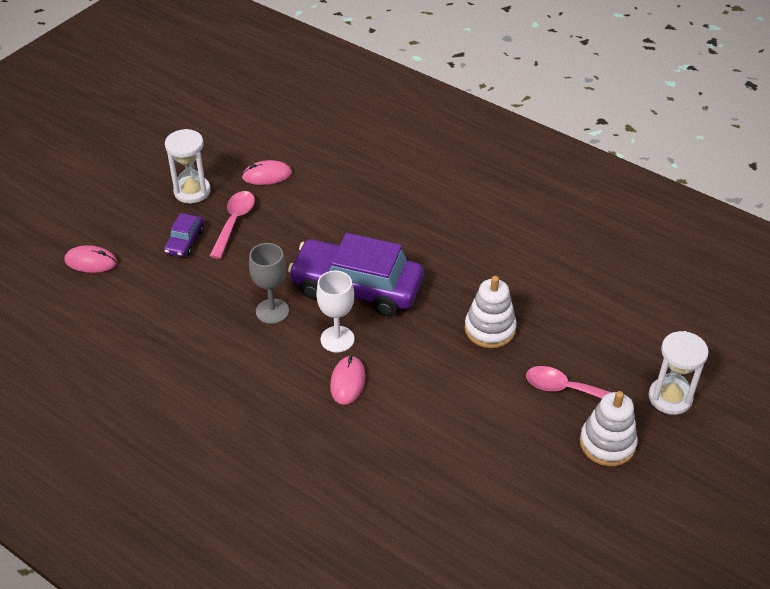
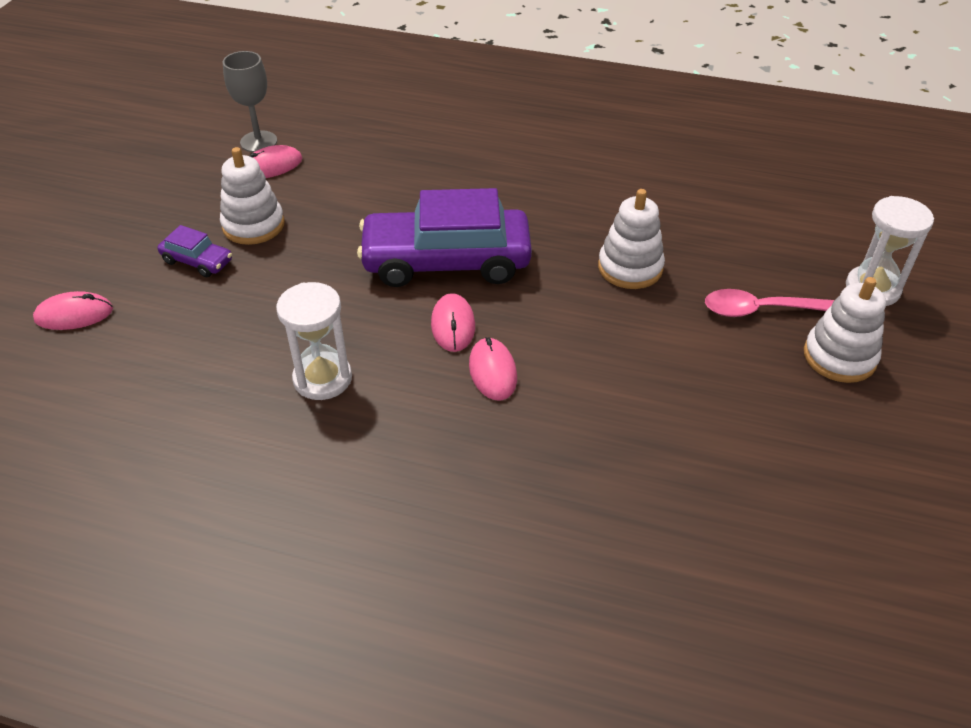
camera: 20 degrees left, 0 degrees up
purple car [164,213,204,257] -> purple car turned 60 degrees counterclockwise [158,225,232,277]
white hourglass [165,129,211,204] -> white hourglass moved to [276,282,352,400]
pink spoon [210,191,255,259] -> white stacking toy [220,147,284,245]
grey goblet [249,243,289,324] -> grey goblet moved to [223,51,277,152]
white goblet [316,271,354,352] -> pink mouse [431,293,475,352]

